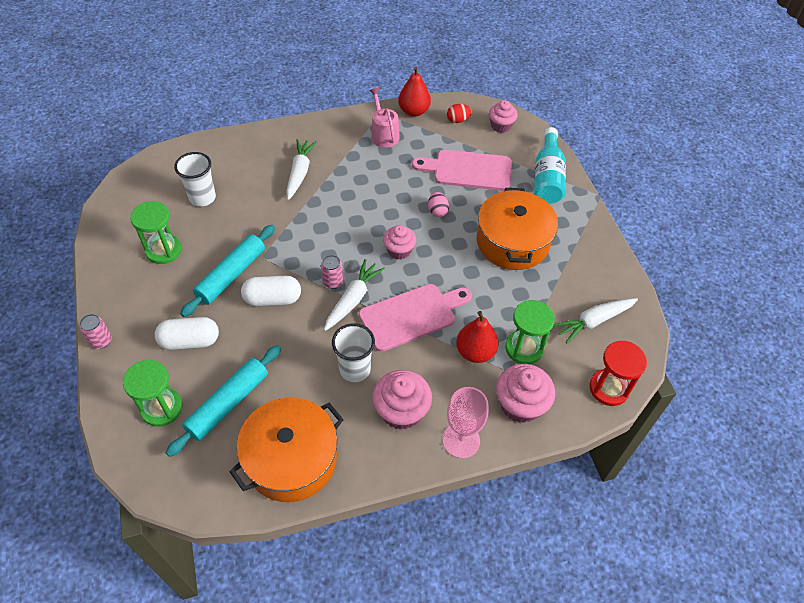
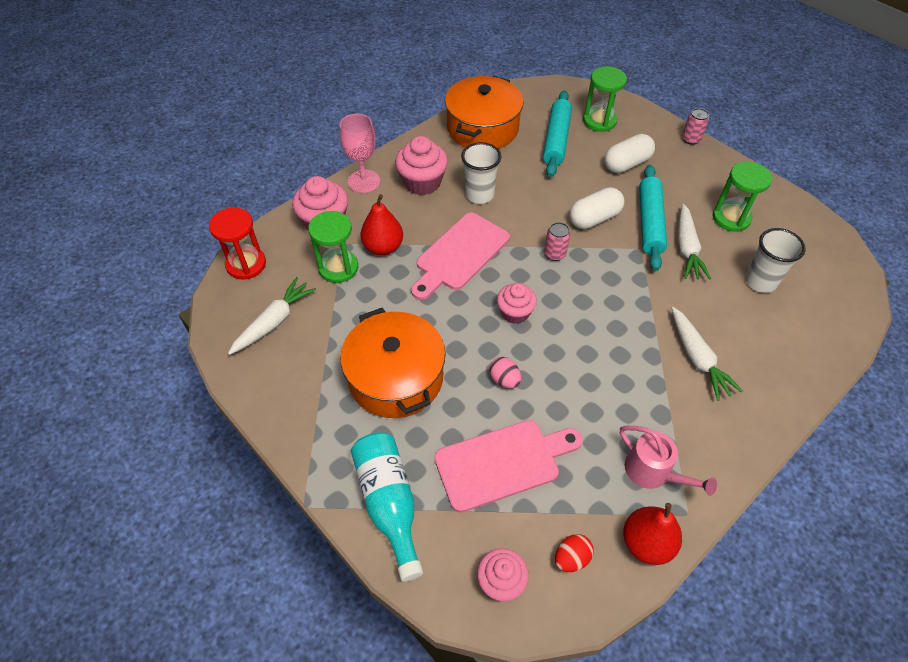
camera: 155 degrees right, 0 degrees up
white carrot [324,259,385,331] -> white carrot moved to [678,204,711,280]

